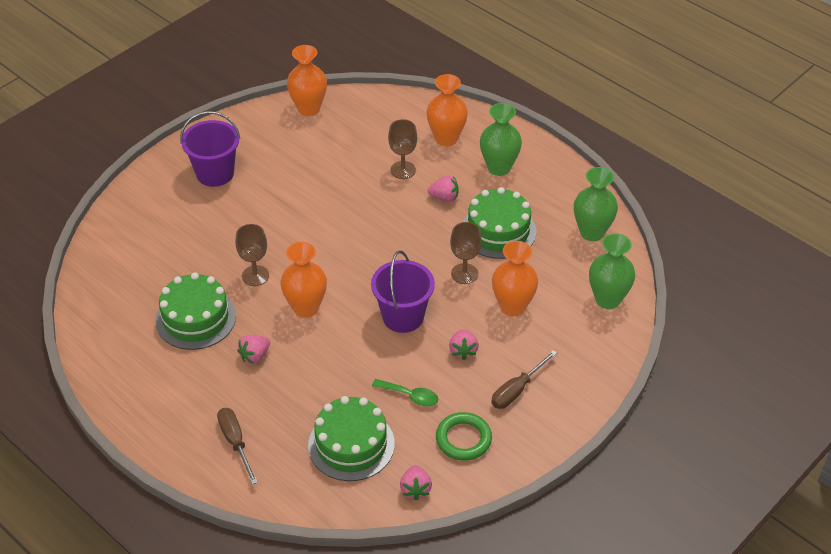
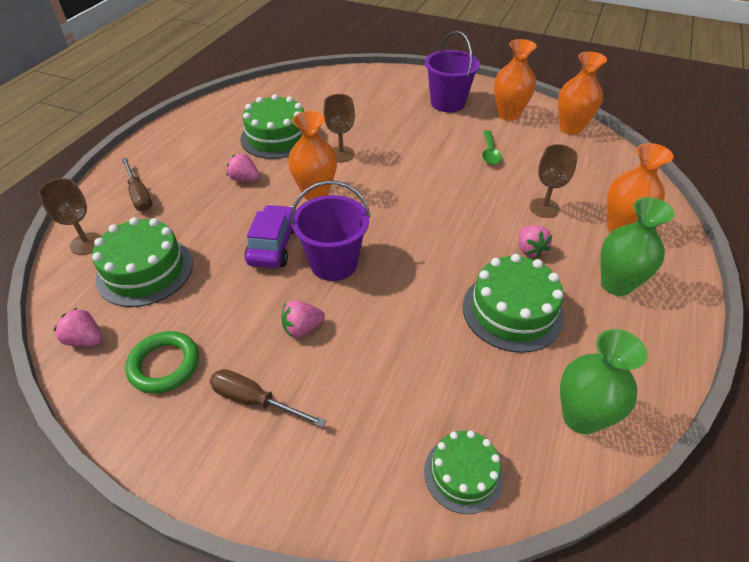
camera: 70 degrees right, 0 degrees up
brown screwdriver [217,408,258,485] -> brown screwdriver turned 105 degrees clockwise [122,158,152,212]
green spoon [372,379,438,406] -> green spoon moved to [482,130,502,165]
pink strawberry [400,465,432,500] -> pink strawberry turned 45 degrees clockwise [54,307,102,346]
brown goblet [450,222,482,284] -> brown goblet moved to [38,178,101,255]
orange vase [492,241,538,317] -> orange vase moved to [494,39,537,121]
green vase [589,233,635,309] -> green cake [424,430,503,514]
none -> purple car [244,204,296,268]

